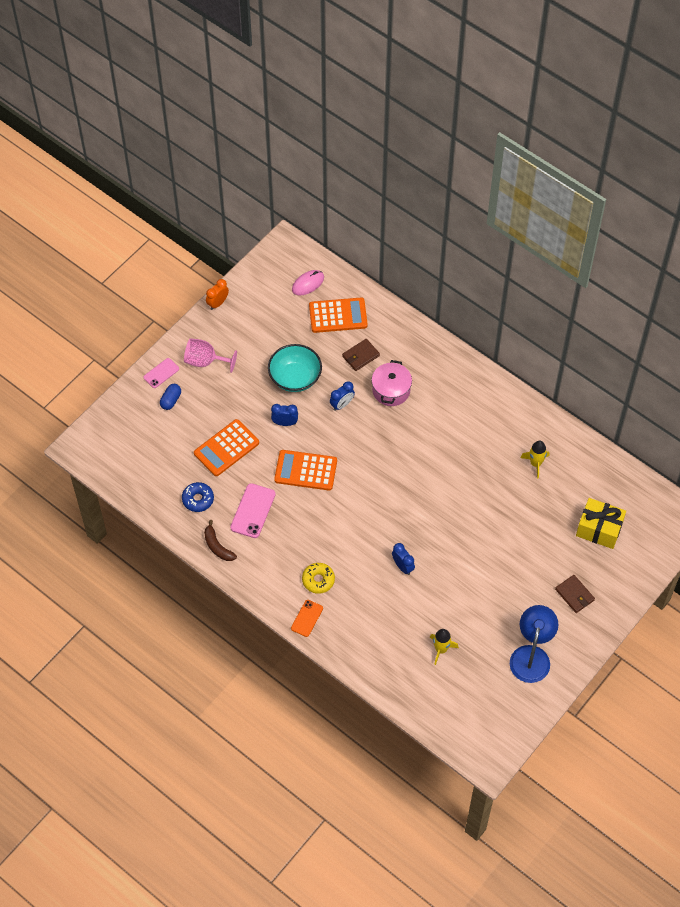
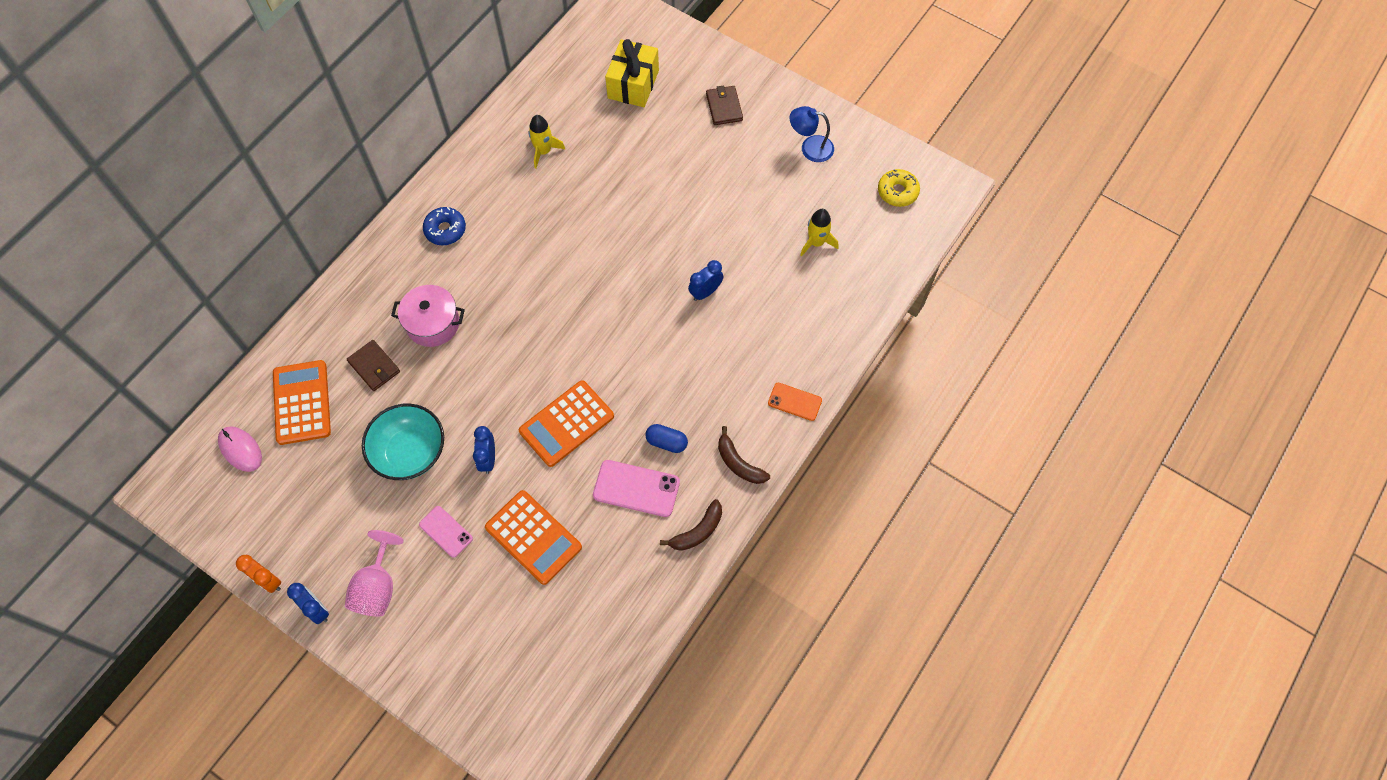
camera: 95 degrees left, 5 degrees up
pink phone [143,358,179,388] -> pink phone moved to [419,506,473,558]
blue capsule [160,384,181,410] -> blue capsule moved to [645,424,688,453]
blue donut [182,482,214,512] -> blue donut moved to [423,207,466,245]
orange calculator [274,450,337,490] -> orange calculator turned 45 degrees clockwise [519,380,614,467]
yellow donut [302,563,335,594] -> yellow donut moved to [878,169,920,207]
blue clock [330,381,355,411] -> blue clock moved to [287,583,329,624]
blue lamp [510,605,559,683] -> blue lamp [790,106,834,162], size x0.66
brown wallet [555,575,595,613] -> brown wallet turned 60 degrees counterclockwise [706,85,743,125]
none -> brown banana [718,426,770,484]

